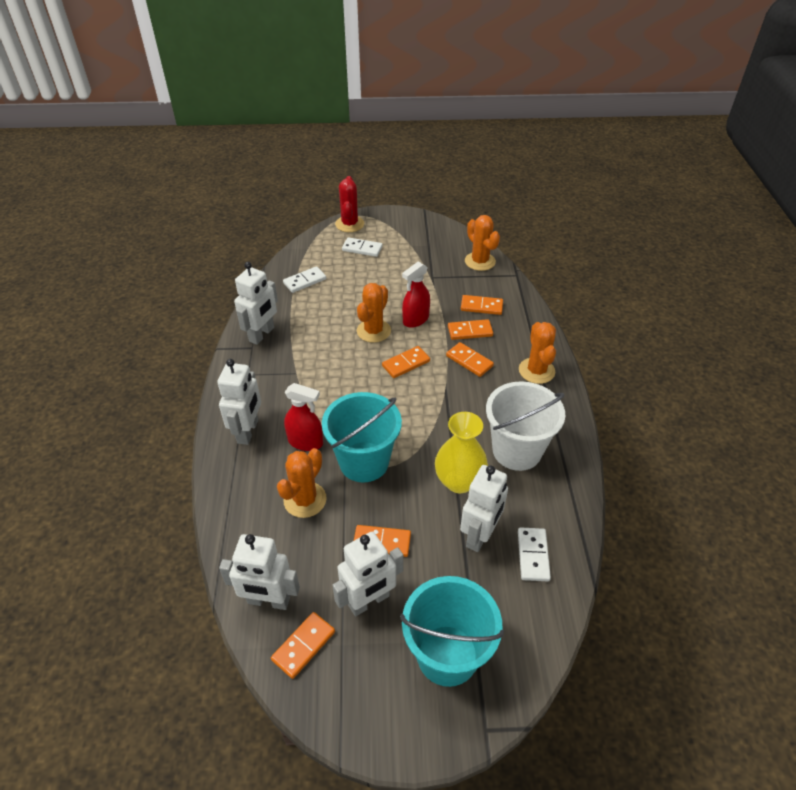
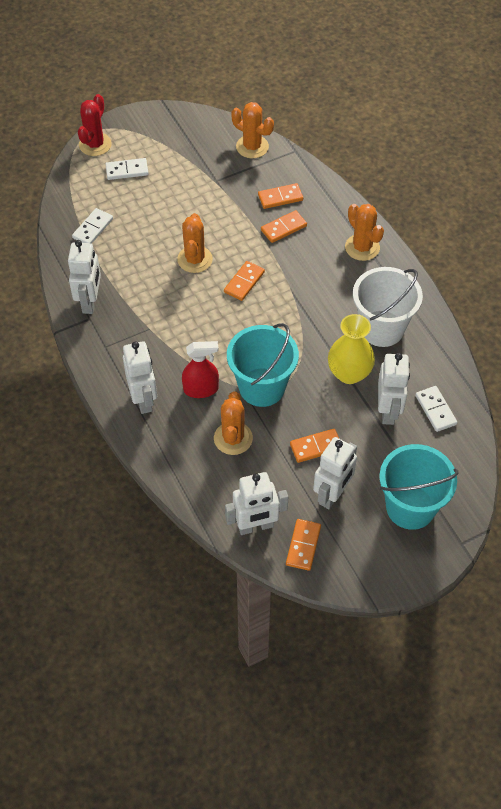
camera: 25 degrees left, 10 degrees up
red cactus [335,176,364,232] -> red cactus turned 45 degrees clockwise [78,94,112,156]
red spray bottle [402,262,430,328] -> none
orange domino [446,342,494,377] -> none

